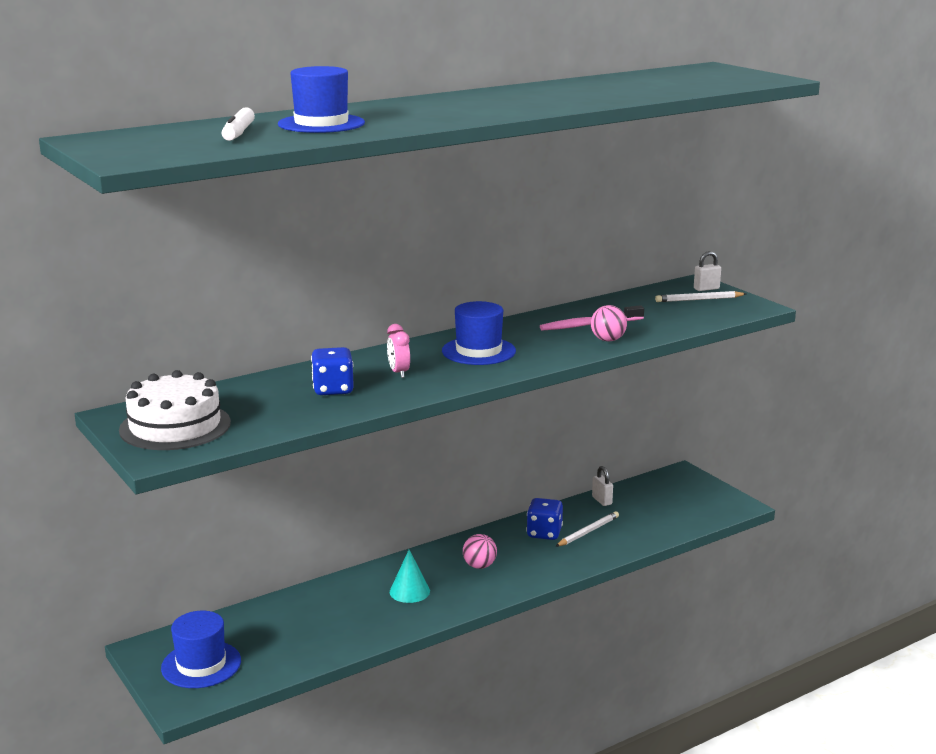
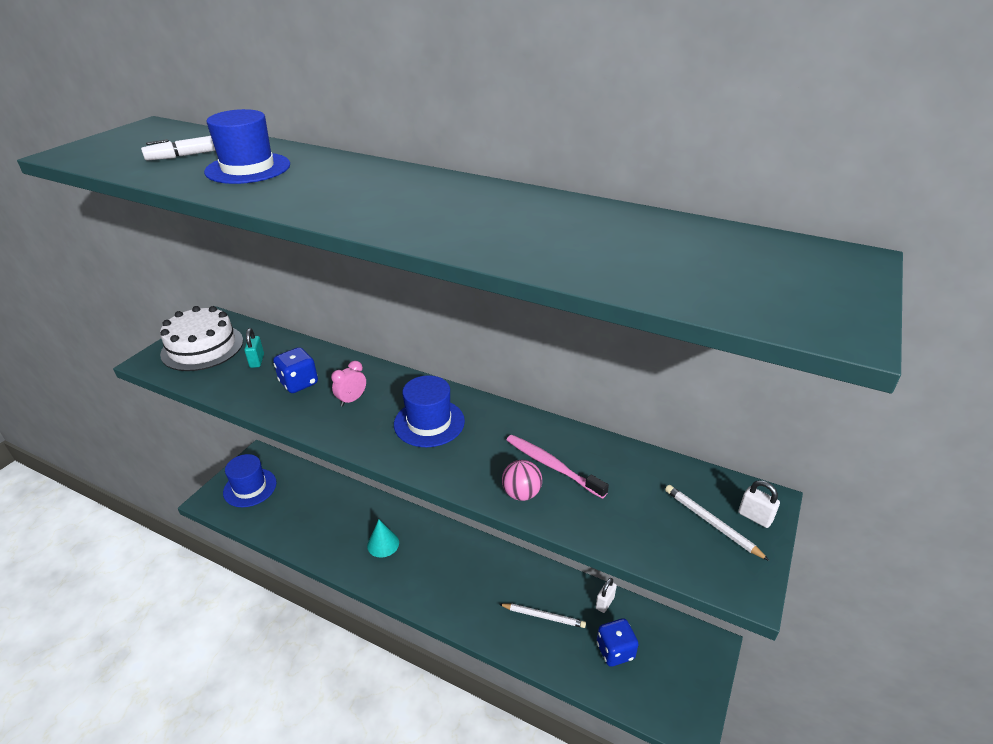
camera: 60 degrees right, 15 degrees up
pink ball [463,534,497,569] -> none
blue dice [526,498,563,540] -> blue dice moved to [597,618,639,667]
none -> turquoise padlock [244,328,264,368]

